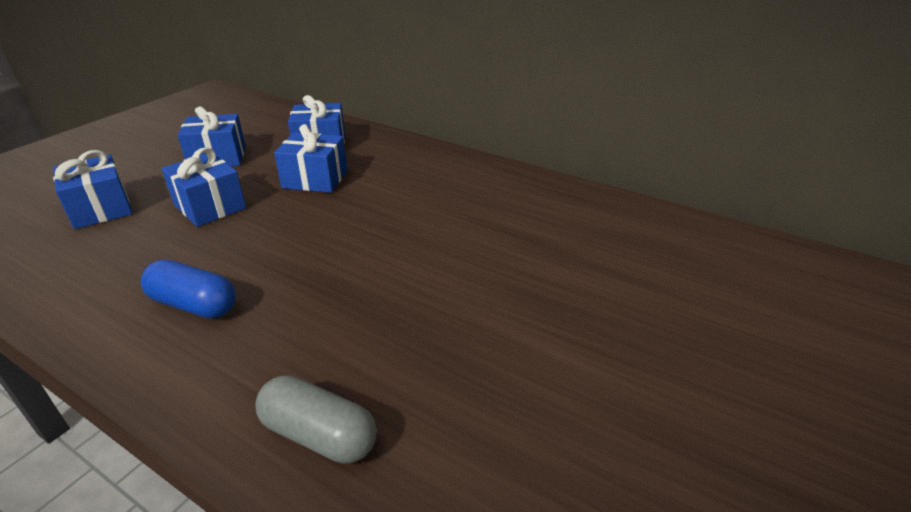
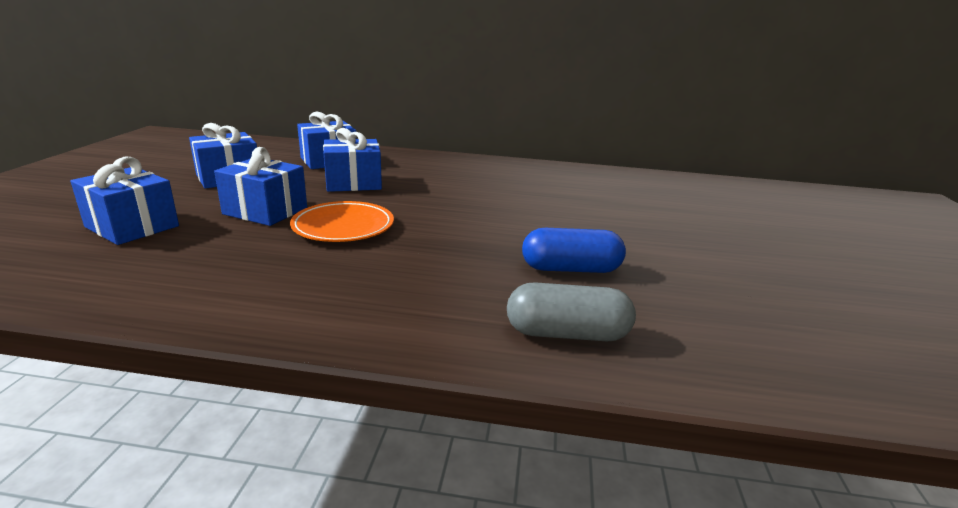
camera: 25 degrees left, 10 degrees down
blue capsule [141,259,236,318] -> blue capsule moved to [522,228,626,273]
none -> orange plate [290,201,394,242]

